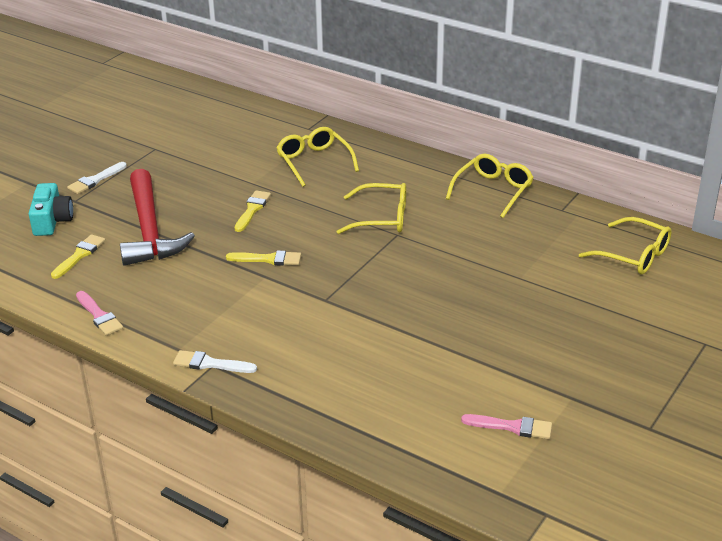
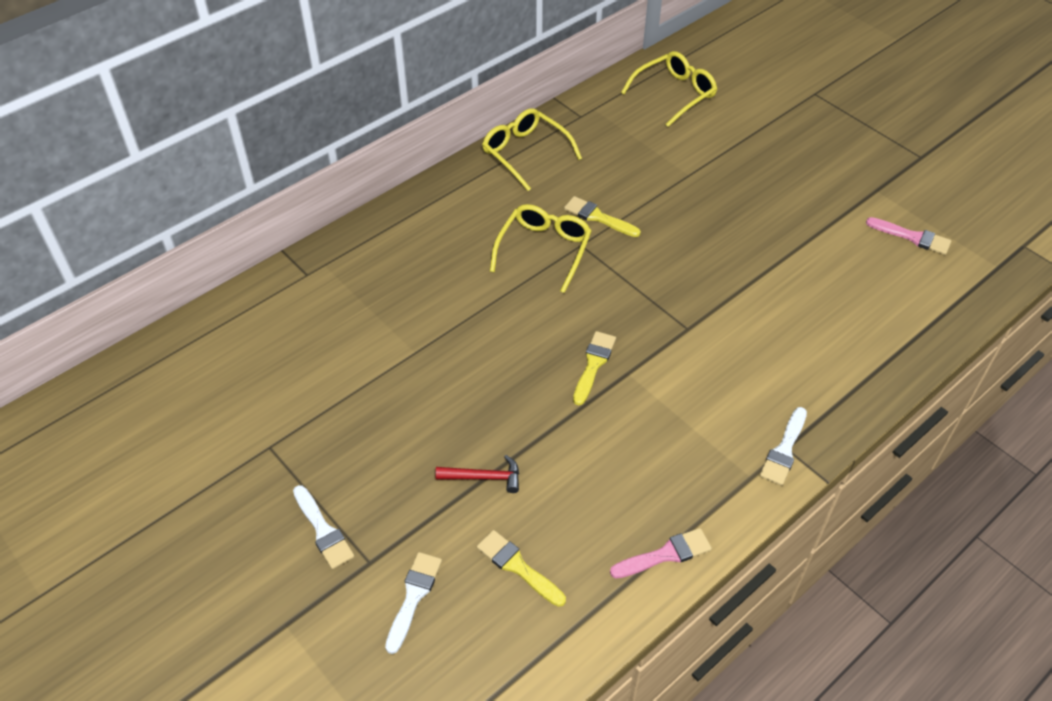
camera: 75 degrees left, 15 degrees up
turquoise camera [29,183,73,236] -> white brush [385,552,442,654]
red hammer [120,169,195,266] -> red hammer [435,455,519,493], size x0.41
yellow brush [235,190,271,232] -> yellow brush moved to [564,196,641,237]
yellow glasses [276,127,359,187] -> none
pink brush [461,414,552,439] -> pink brush turned 90 degrees clockwise [866,217,952,255]

